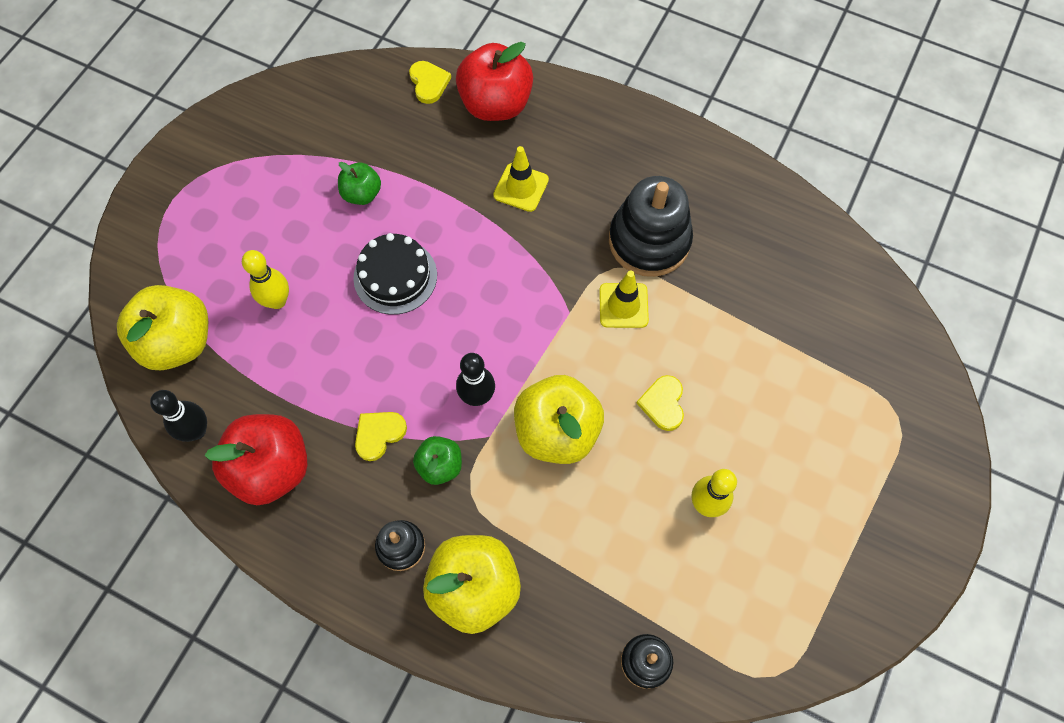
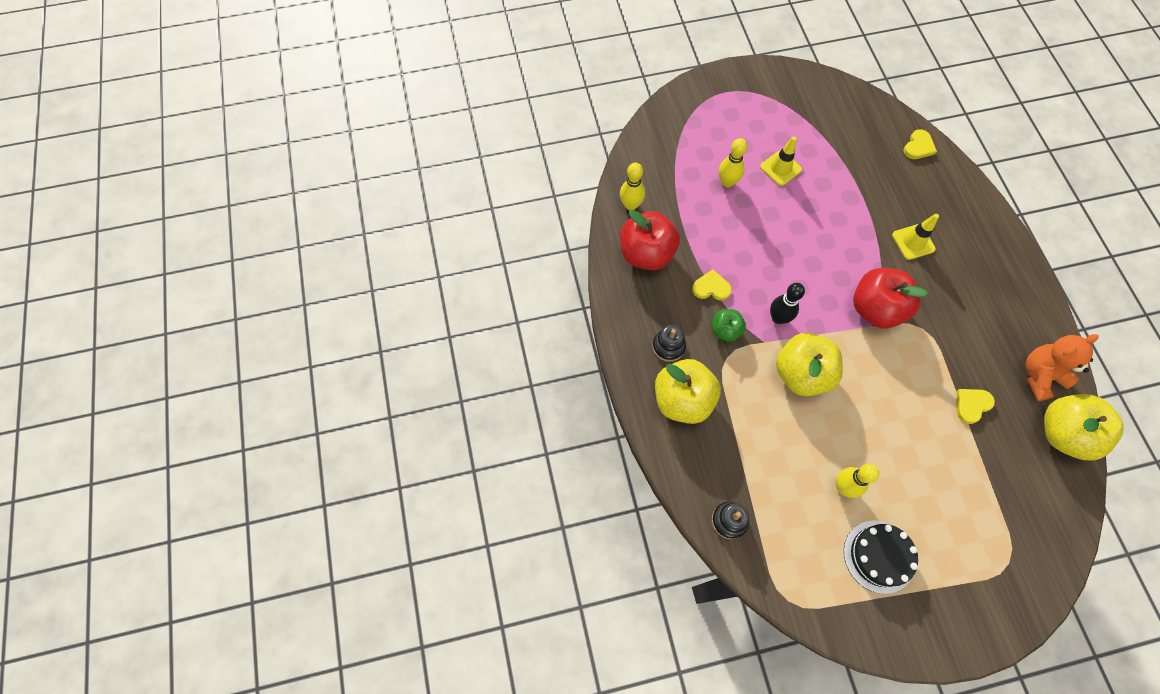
camera: 50 degrees right, 0 degrees up
yellow apple [117,285,208,370] -> yellow apple moved to [1044,394,1124,461]
black bowling pin [150,390,207,442] -> yellow bowling pin [620,163,645,210]
green apple [338,162,381,205] -> none
black cake [353,233,437,315] -> black cake moved to [844,520,918,594]
red apple [456,42,533,121] -> red apple moved to [853,268,928,328]
yellow traffic cone [599,270,649,328] -> yellow traffic cone moved to [760,136,802,186]
black stacking toy [609,176,693,277] -> none
yellow heart [636,375,684,431] -> yellow heart moved to [956,389,995,424]
none -> orange teddy bear [1025,334,1099,401]

